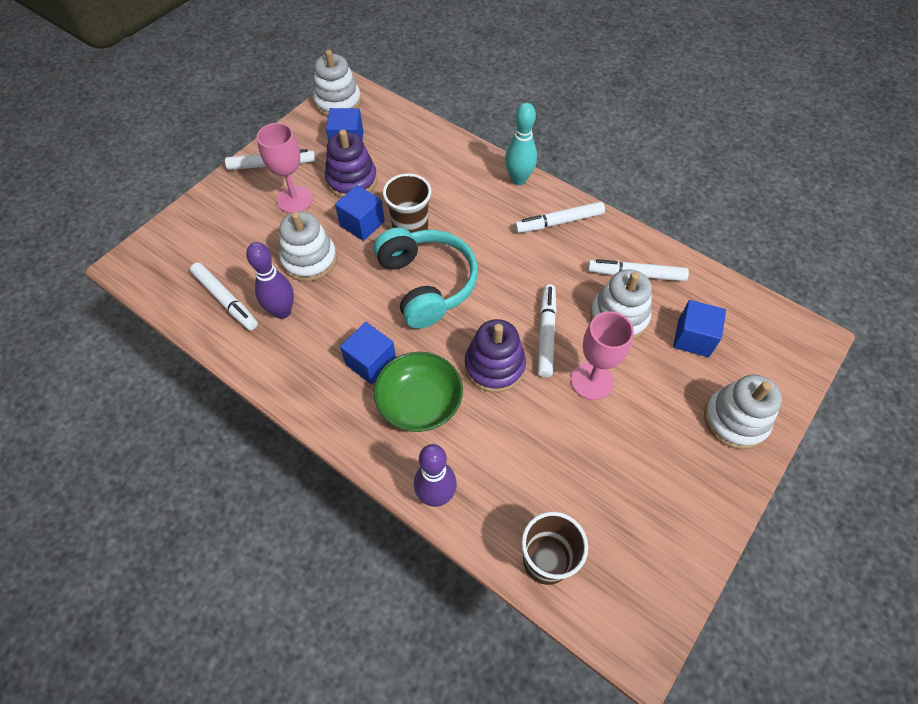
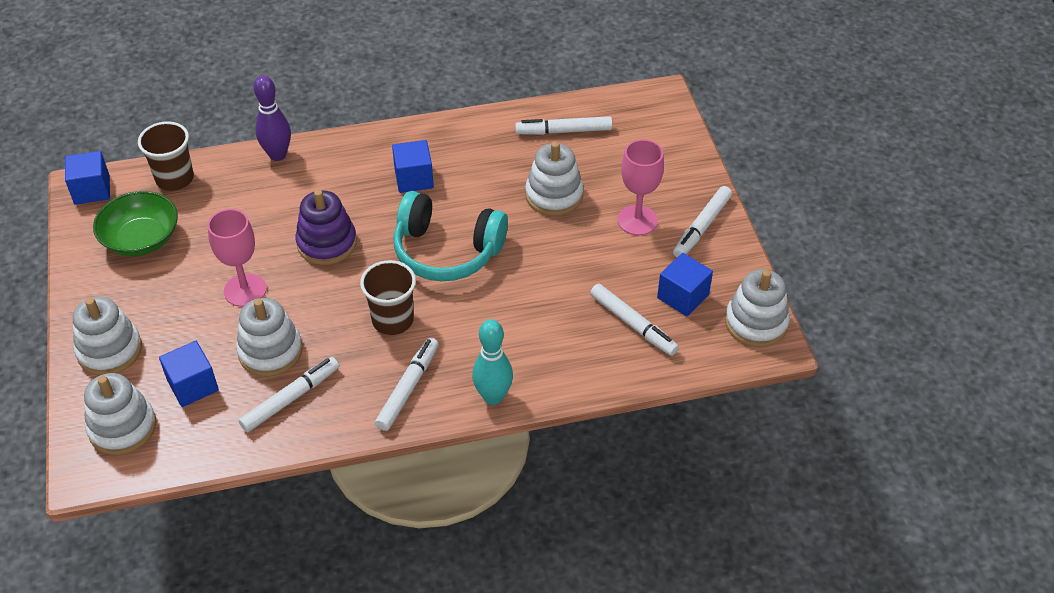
camera: 130 degrees right, 10 degrees down
purple bowling pin [246,242,294,319] -> none
purple stacking toy [325,129,377,198] -> none
blue cube [335,185,385,241] -> blue cube moved to [65,151,110,205]
green bowl [374,352,463,432] -> green bowl moved to [93,191,178,256]
brown cup [383,173,431,233] -> brown cup moved to [360,260,416,335]
white marker [538,284,556,377] -> white marker moved to [590,284,679,356]
none -> white stacking toy [84,373,156,455]

